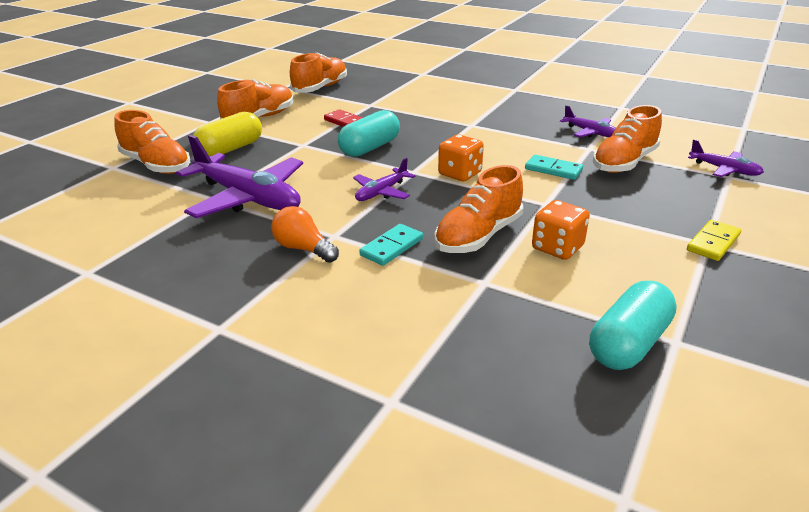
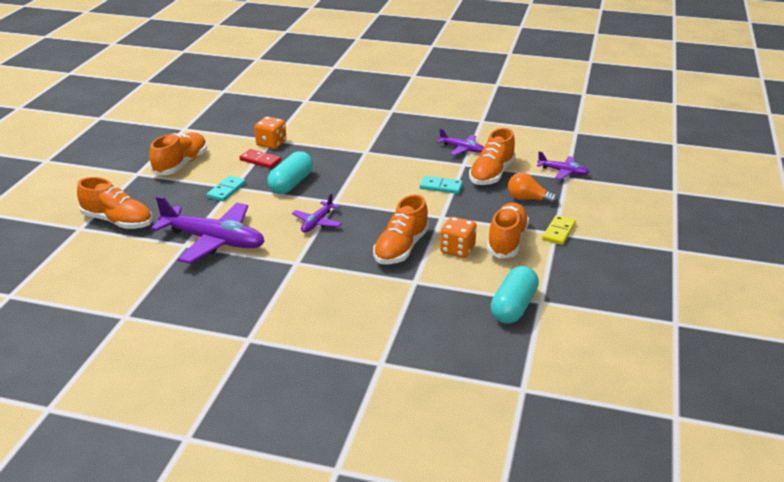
camera: 15 degrees left, 0 degrees up
yellow capsule [193,112,262,157] -> none
orange light bulb [271,206,339,263] -> orange light bulb moved to [508,172,558,205]
orange shoe [290,52,347,93] -> orange shoe moved to [487,203,529,259]
turquoise domino [359,224,423,266] -> turquoise domino moved to [207,176,246,202]
orange dice [438,134,484,181] -> orange dice moved to [254,116,286,149]

